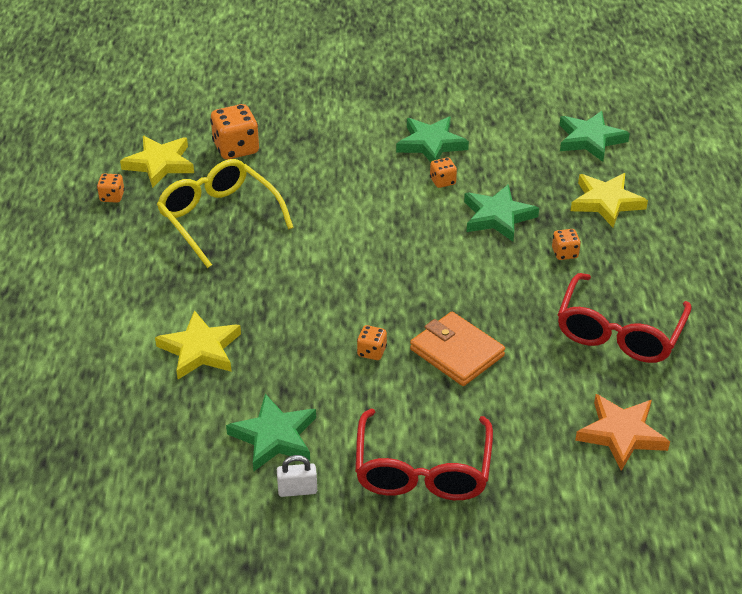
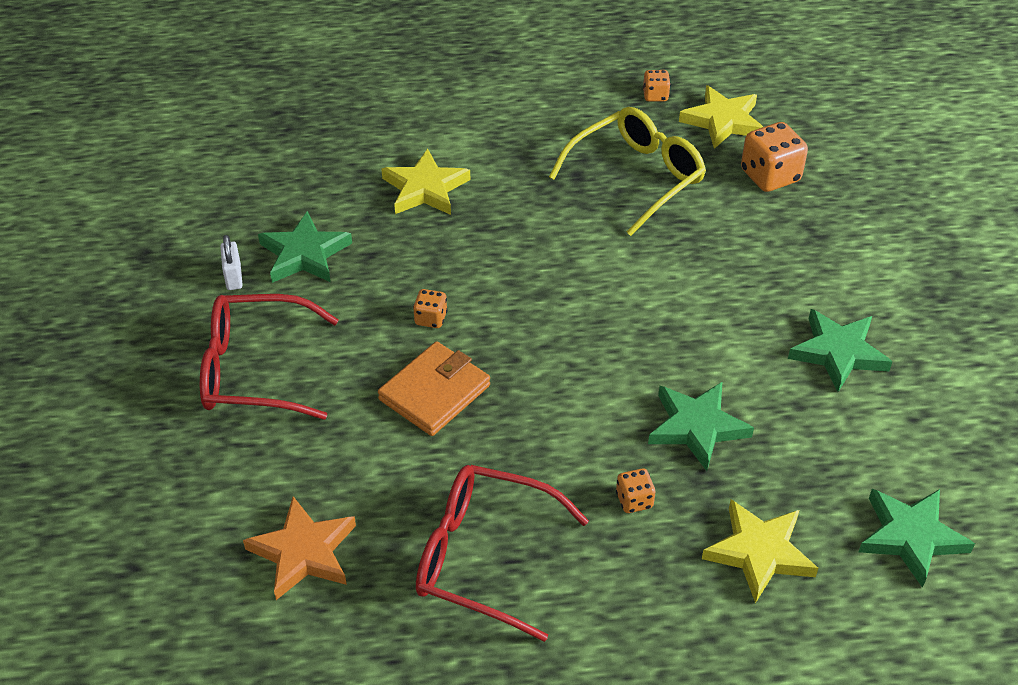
camera: 85 degrees right, 5 degrees up
orange dice [430,158,457,188] -> none

